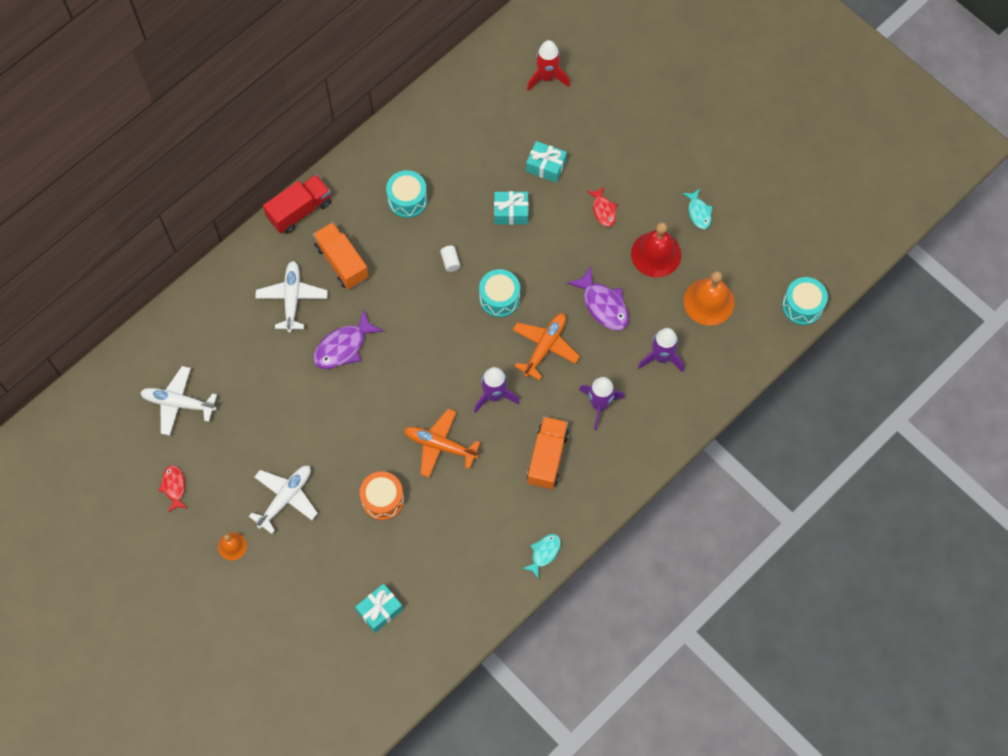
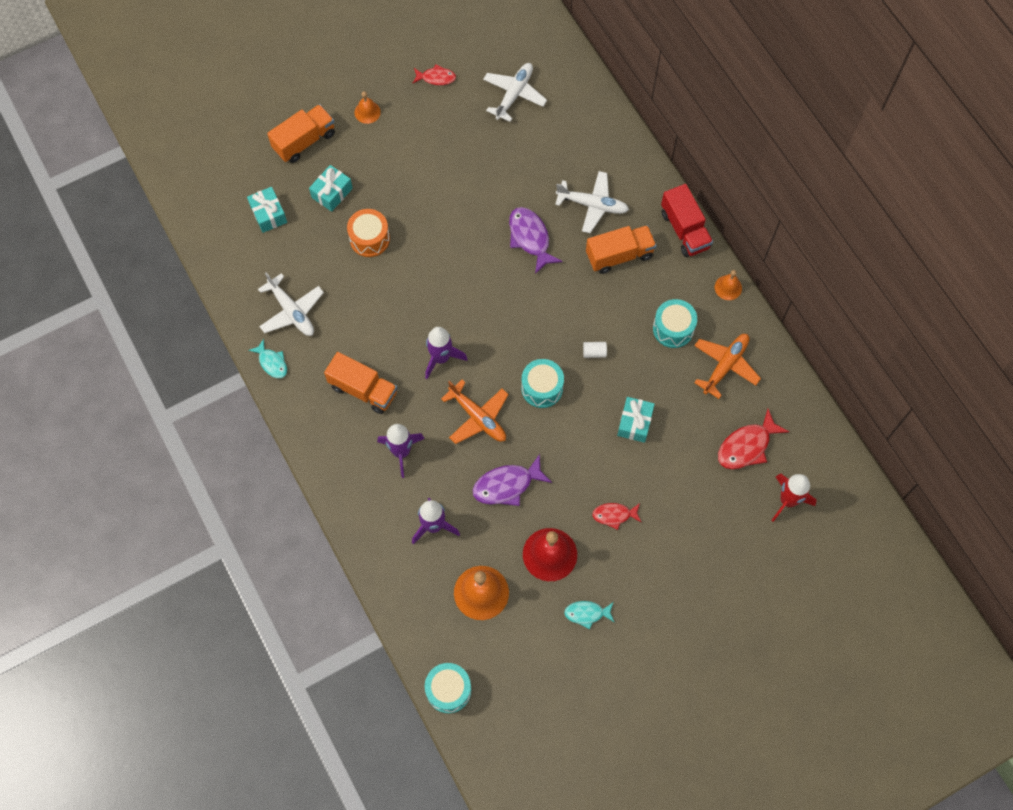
camera: 105 degrees right, 0 degrees up
white plane [249,466,318,534] -> white plane moved to [258,272,324,336]
orange plane [404,409,480,477] -> orange plane moved to [694,334,761,399]
turquoise gift [526,141,567,183] -> turquoise gift moved to [309,165,353,212]
none -> orange truck [267,104,335,163]
none -> orange bell [715,270,742,300]
none -> red fish [718,409,789,469]

